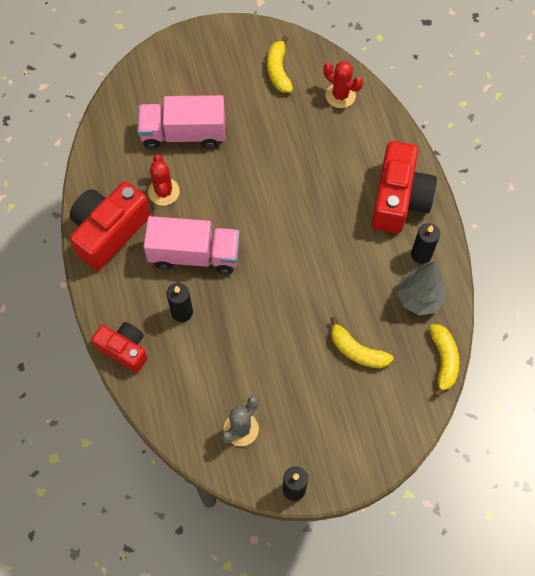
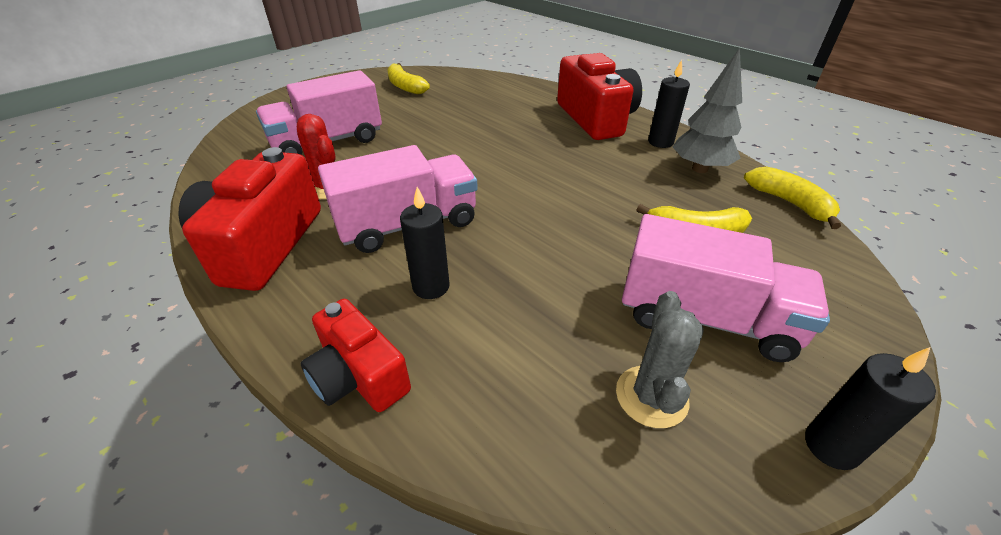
camera: 30 degrees left, 25 degrees down
red camera [91,322,148,373] -> red camera turned 135 degrees counterclockwise [301,299,411,412]
red cactus [324,61,363,108] -> none
none -> pink truck [622,214,830,362]

